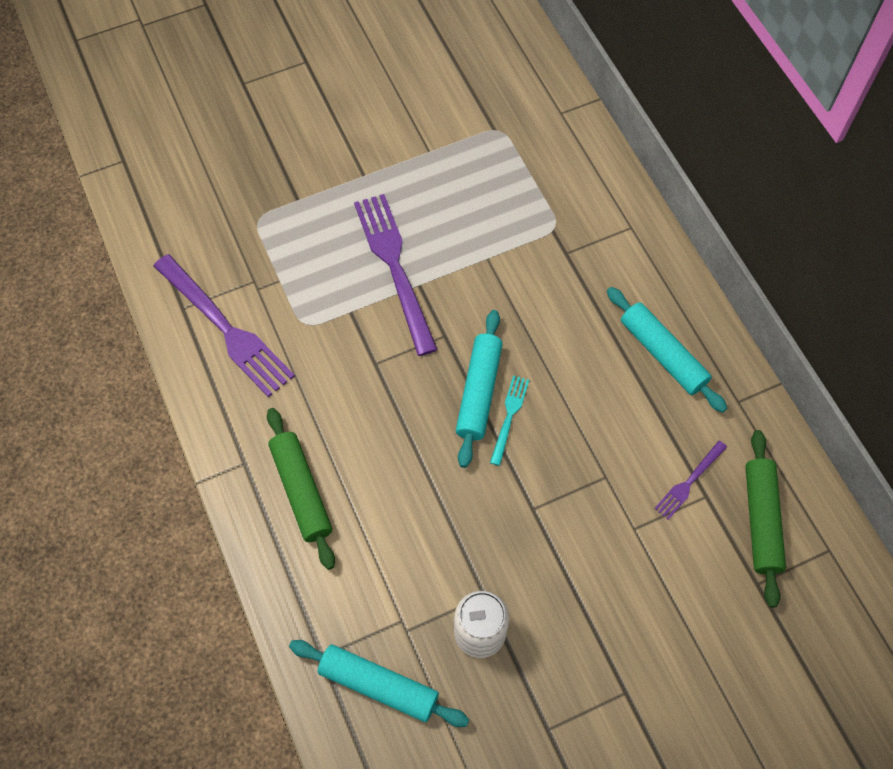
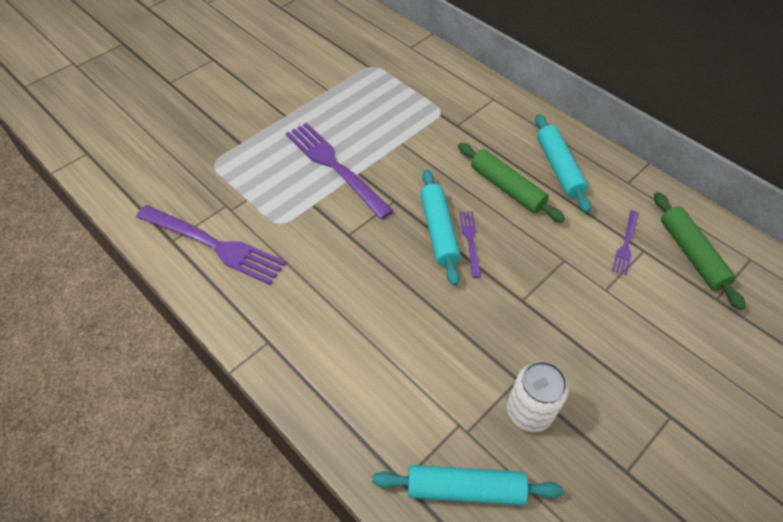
camera: 20 degrees left, 10 degrees down
green rolling pin [267,408,335,570] -> green rolling pin moved to [458,143,565,222]
turquoise fork [490,375,529,466] -> purple fork [459,211,481,278]
turquoise rolling pin [607,287,727,413] -> turquoise rolling pin turned 45 degrees clockwise [535,114,591,213]

